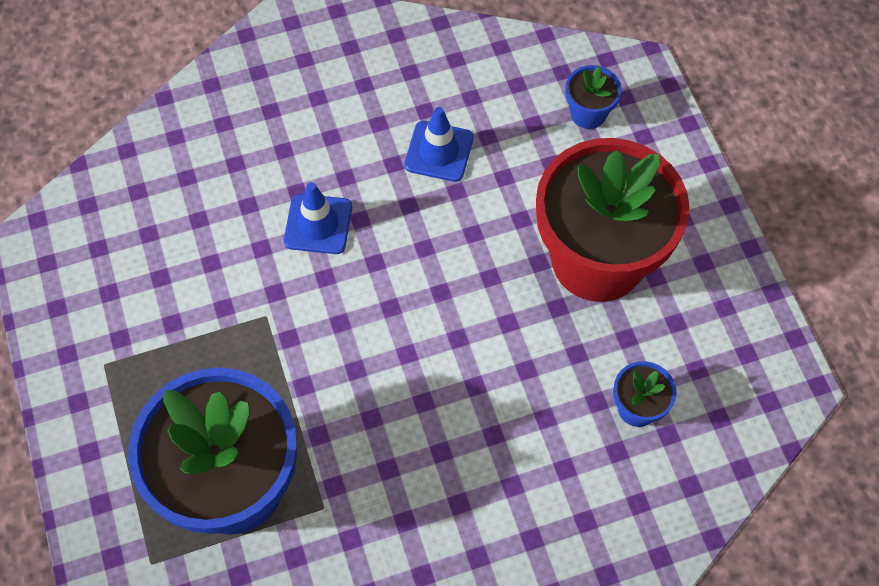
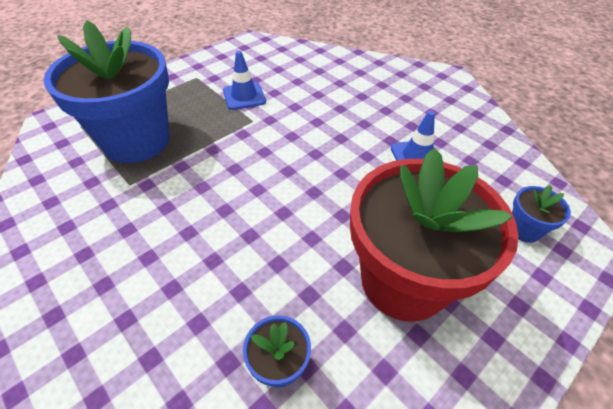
camera: 65 degrees right, 15 degrees down
blue traffic cone [284,182,352,254] -> blue traffic cone moved to [223,51,266,110]

